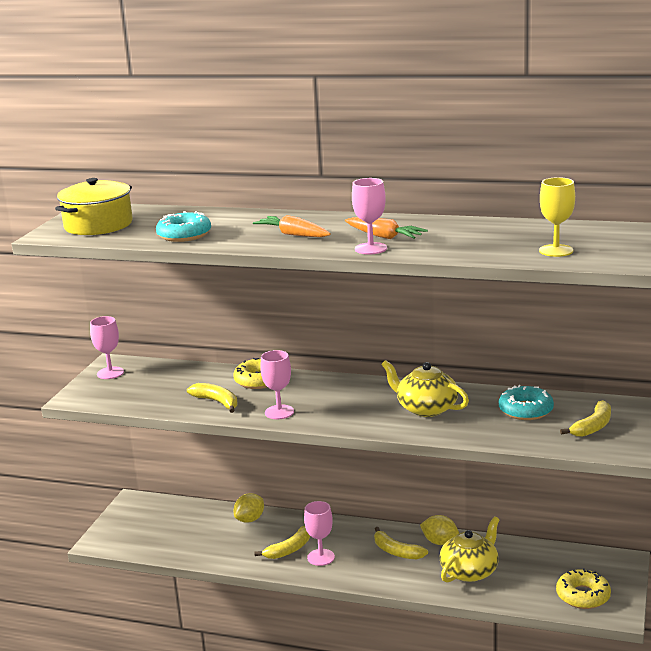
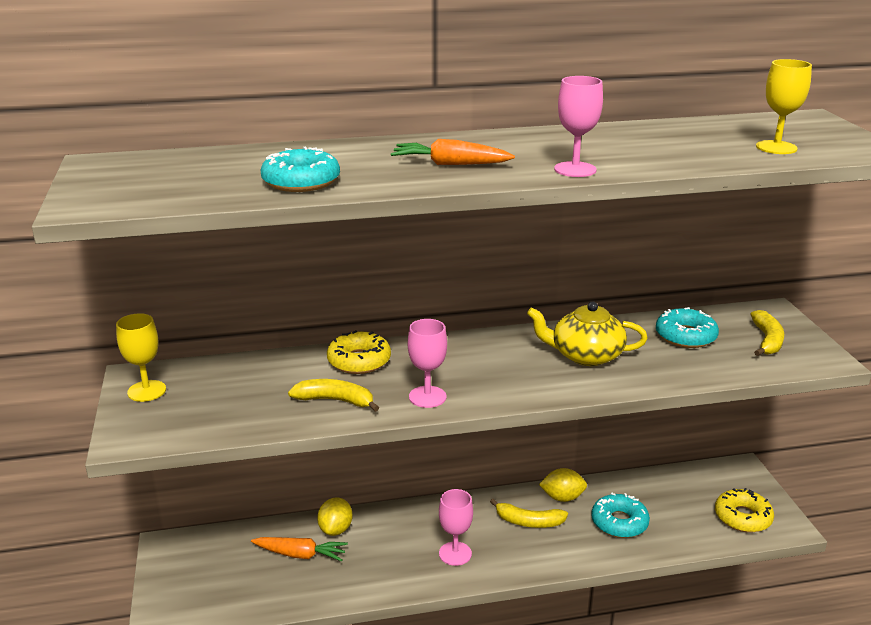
camera: 30 degrees left, 5 degrees up
yellow pot [55,178,133,235] -> none
pink goblet [90,316,124,379] -> yellow goblet [116,313,166,402]
yellow banana [254,526,311,559] -> none
orange carrot [345,217,428,239] -> orange carrot moved to [251,537,348,561]
yellow teapot [439,517,499,583] -> turquoise donut [591,493,650,538]

